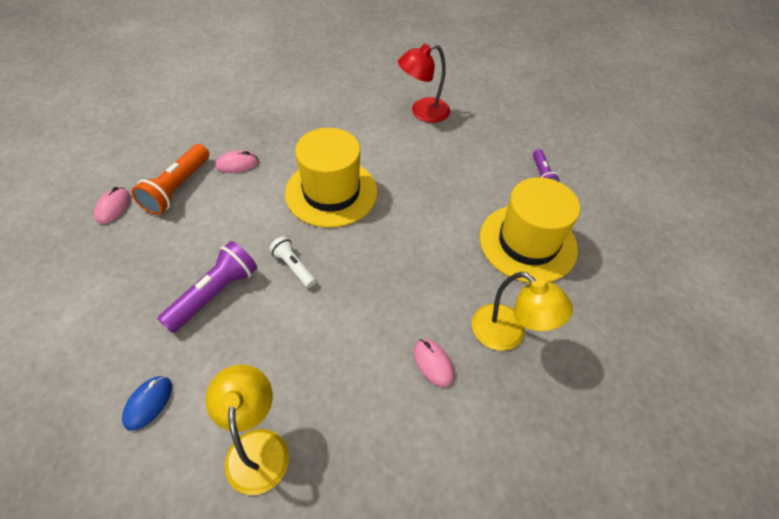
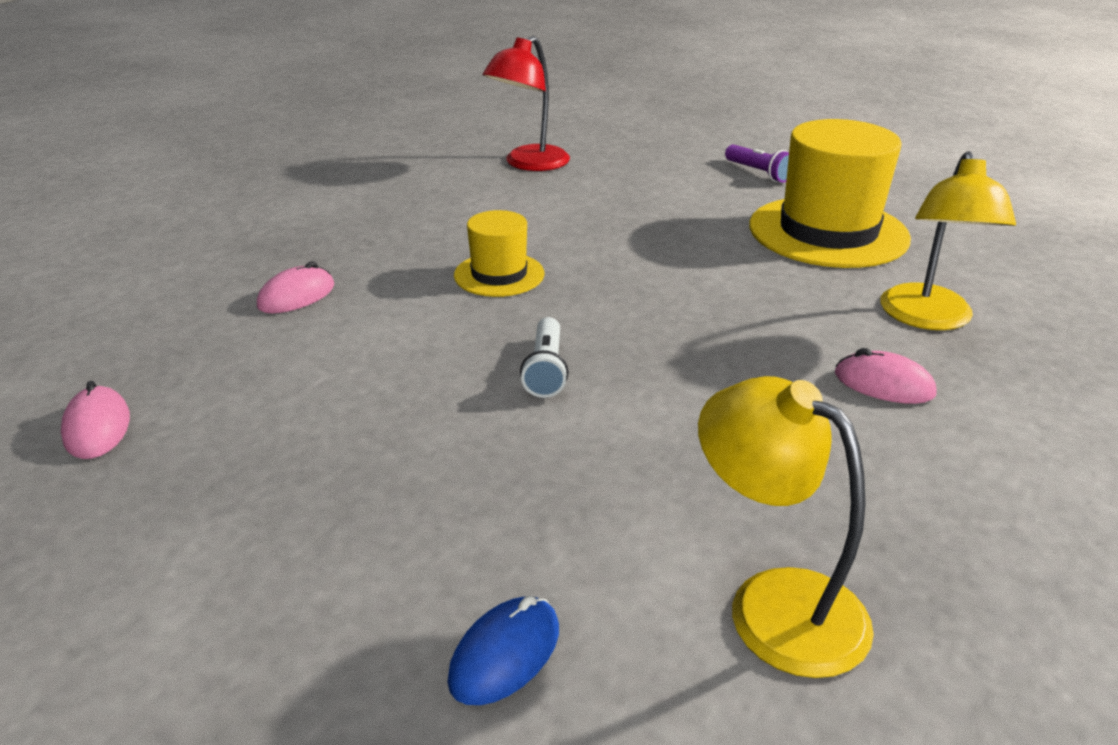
camera: 30 degrees left, 20 degrees down
blue mouse [122,376,172,431] -> blue mouse turned 45 degrees clockwise [447,595,559,705]
orange flashlight [132,144,209,215] -> none
purple flashlight [158,241,257,333] -> none
white flashlight [269,236,316,288] -> white flashlight turned 105 degrees counterclockwise [520,317,569,398]
yellow hat [285,128,378,228] -> yellow hat [454,210,545,297], size x0.53
yellow lamp [472,272,573,351] -> yellow lamp turned 90 degrees clockwise [880,151,1016,330]

